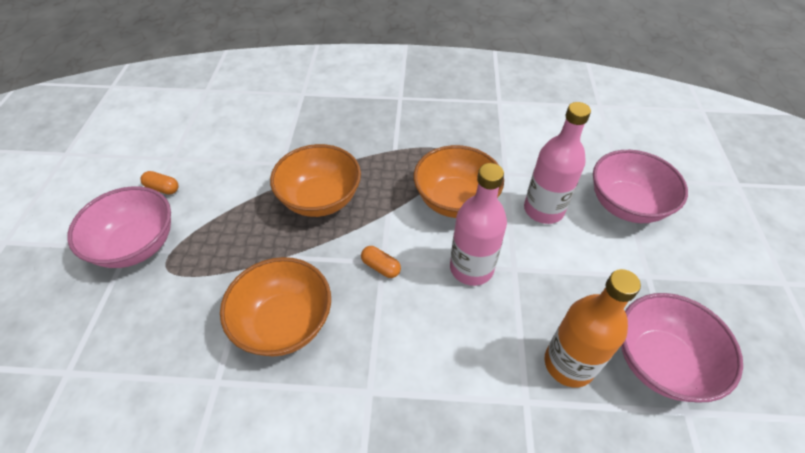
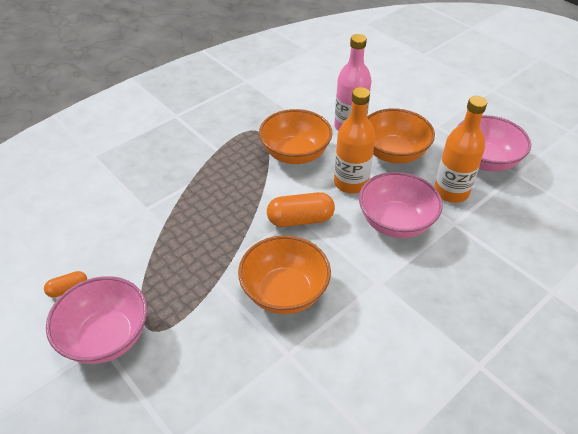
camera: 45 degrees left, 5 degrees down
orange bowl [270,144,361,217] -> orange bowl moved to [367,108,435,164]
orange capsule [361,246,401,278] -> orange capsule [267,192,335,227], size x1.81
pink bottle [450,163,507,286] -> orange bottle [334,87,375,194]
pink bowl [593,150,688,223] -> pink bowl moved to [359,172,443,238]

